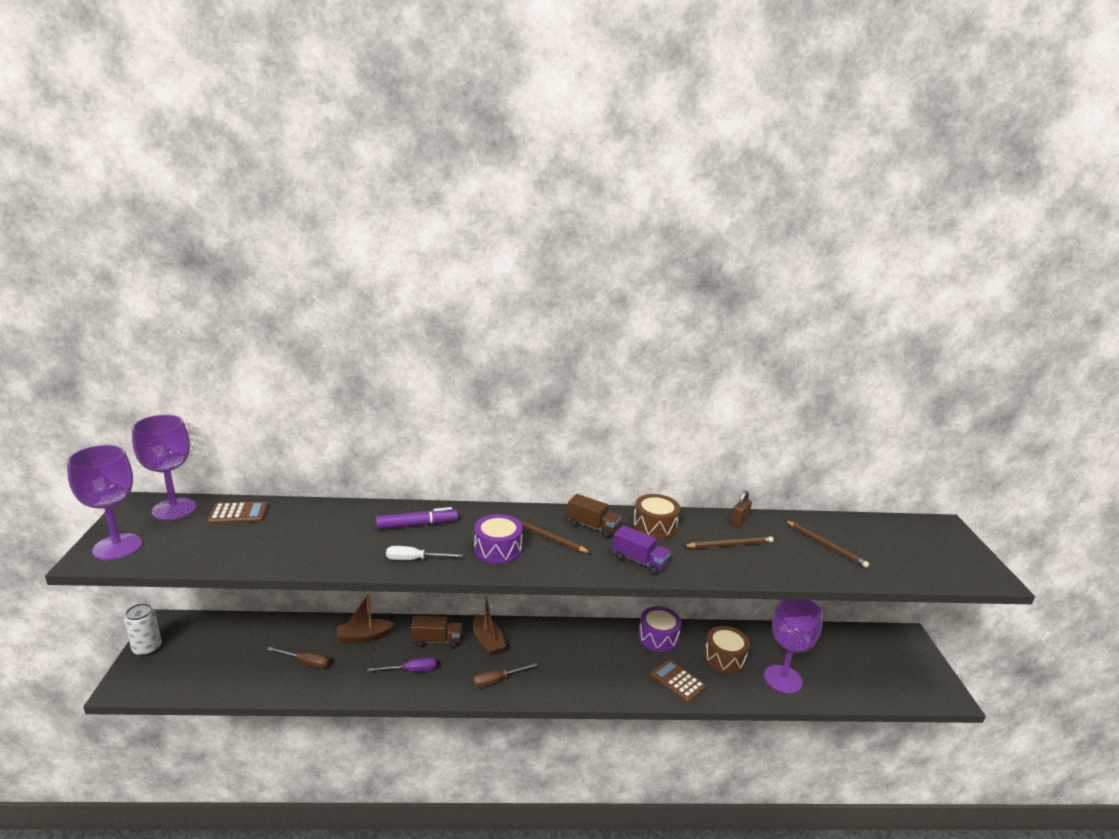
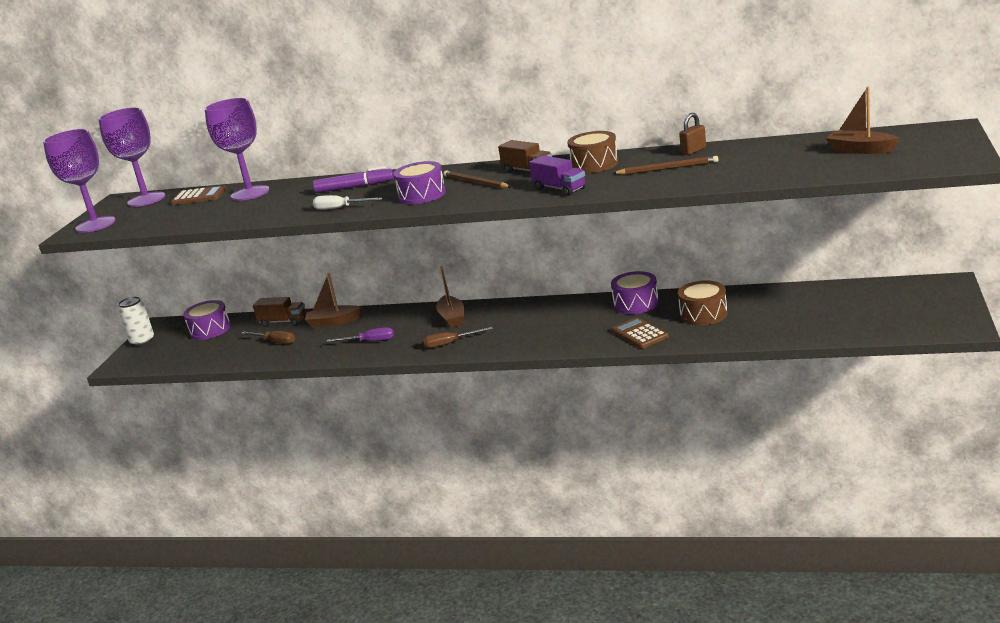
camera: 20 degrees right, 0 degrees up
brown truck [411,616,462,648] -> brown truck moved to [253,297,306,327]
purple goblet [764,599,823,694] -> purple goblet moved to [205,98,269,201]
brown pencil [785,520,869,568] -> none
none -> purple drum [183,300,231,340]
none -> brown boat [826,87,899,154]

